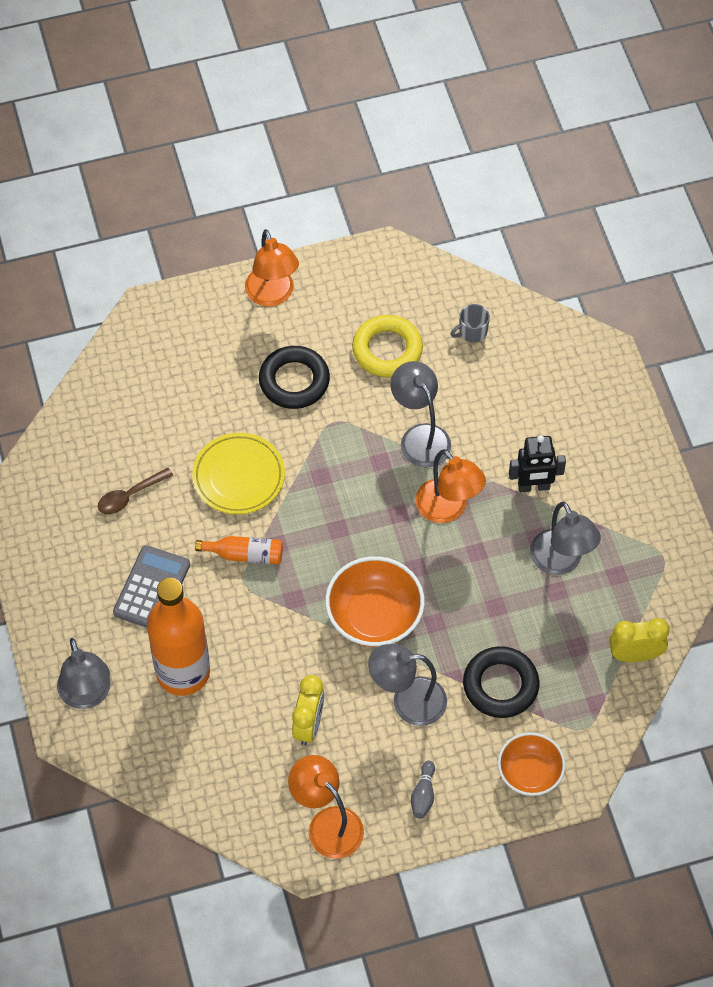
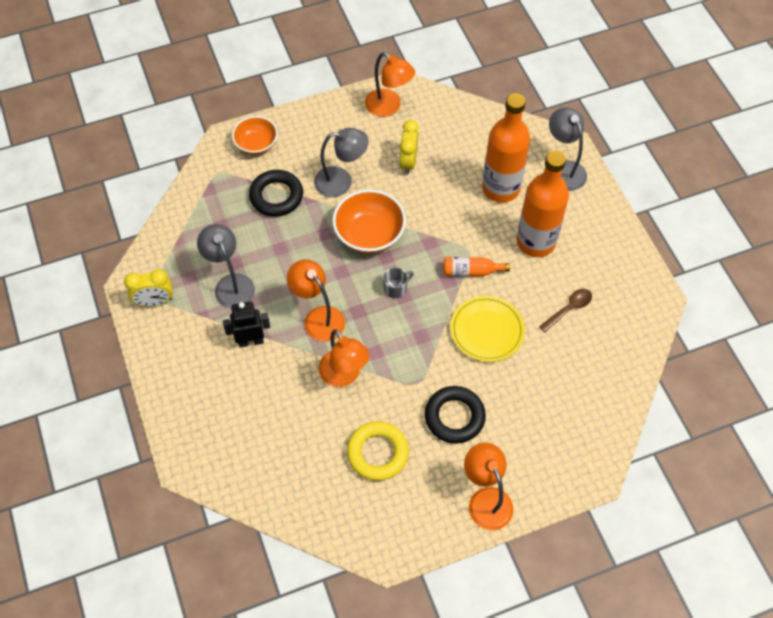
camera: 175 degrees right, 0 degrees up
grey calculator [113,545,190,628] -> orange bottle [516,150,569,257]
grey lamp [390,361,451,468] -> orange lamp [319,329,370,387]
grey bowling pin [411,761,435,819] -> none
grey mug [451,304,490,343] -> grey mug moved to [383,267,414,298]
yellow clock [609,618,670,662] -> yellow clock moved to [124,269,173,307]

